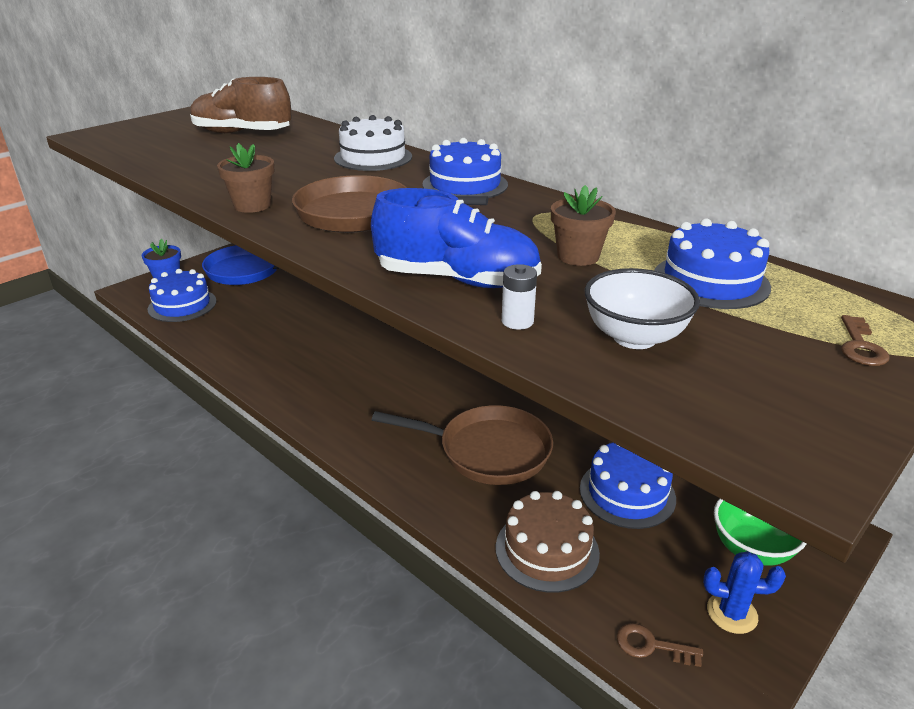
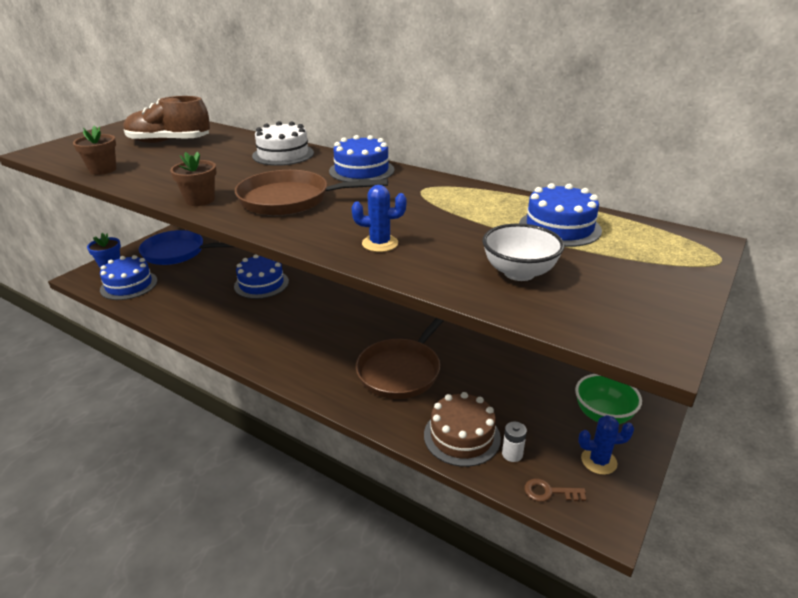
camera: 10 degrees left, 0 degrees up
blue shoe [371,188,542,288] -> blue cactus [352,185,406,252]
brown pan [372,405,553,485] -> brown pan turned 120 degrees clockwise [356,318,444,399]
white battery [502,264,537,330] -> white battery moved to [502,421,527,462]
brown flower pot [551,185,616,266] -> brown flower pot moved to [73,126,117,175]
blue cake [580,443,676,529] -> blue cake moved to [234,254,289,299]
brown key [841,315,890,366] -> none

